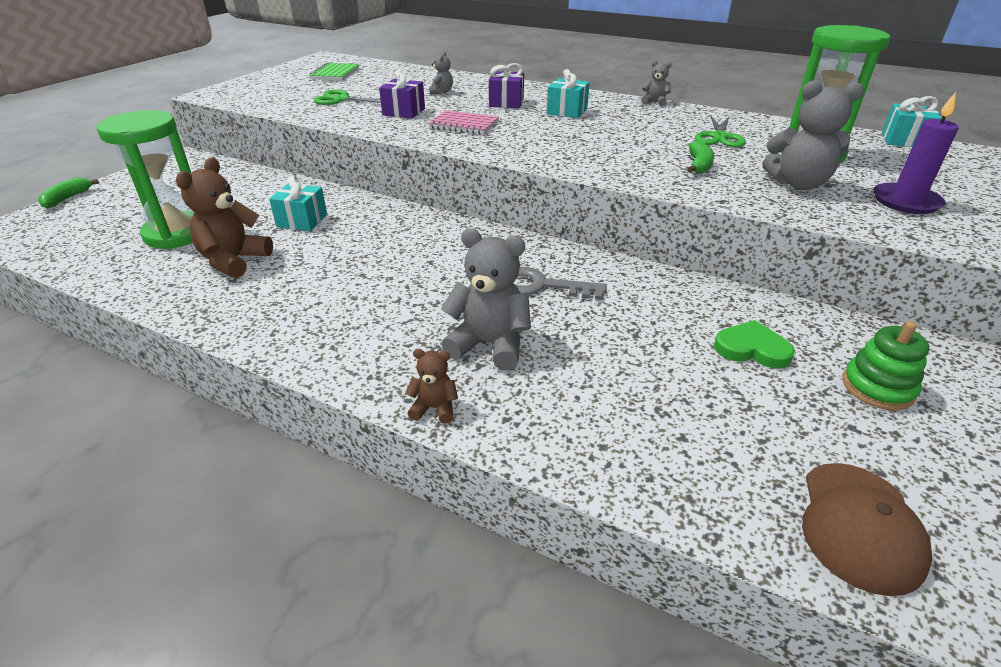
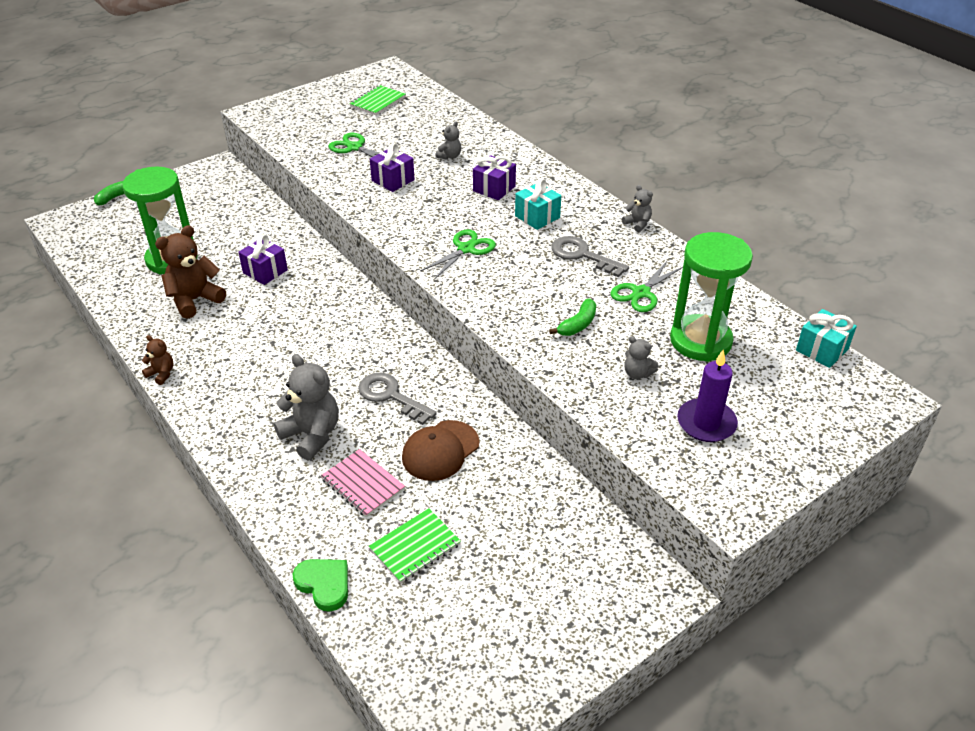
camera: 25 degrees right, 5 degrees up
turquoise gift [269,175,327,231] -> purple gift [238,234,288,285]
brown teddy bear [405,349,458,424] -> brown teddy bear moved to [142,335,173,385]
pink notebook [428,110,499,135] -> pink notebook moved to [321,449,405,517]
green heart [714,320,795,369] -> green heart moved to [293,559,348,612]
grey teddy bear [763,80,864,190] -> grey teddy bear [625,336,658,379], size x0.51
brown cap [802,463,932,596] -> brown cap moved to [402,420,479,481]
green stacking toy [842,321,929,410] -> none
none -> green notebook [369,508,461,584]
none -> green scissors [420,229,496,280]
none -> grey key [551,236,629,277]

